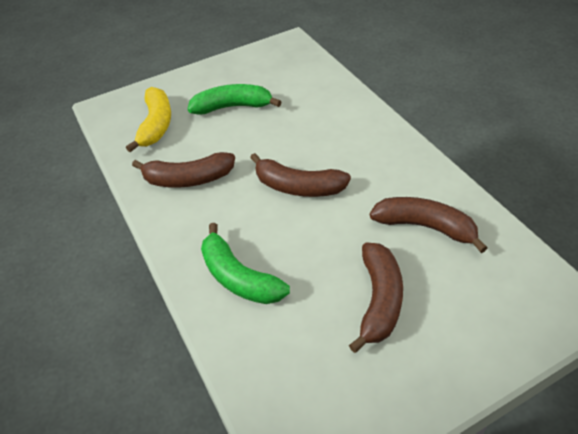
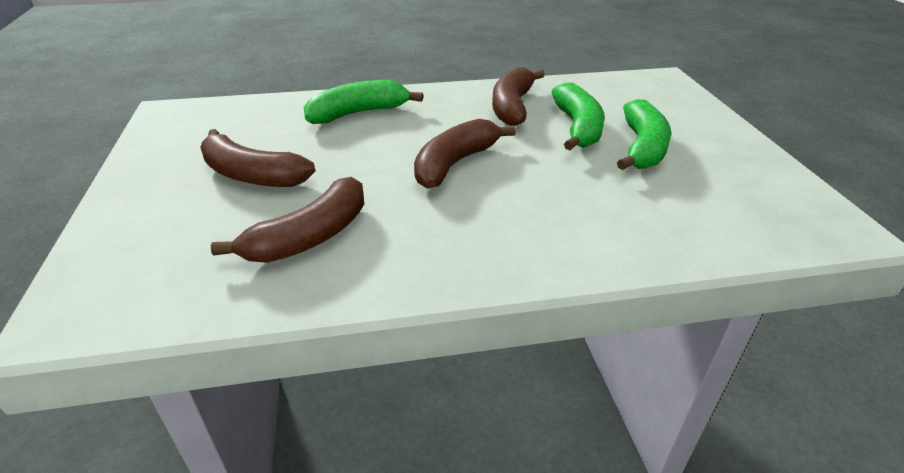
camera: 105 degrees right, 10 degrees down
yellow banana [126,87,171,152] -> none
none -> green banana [552,83,605,150]

